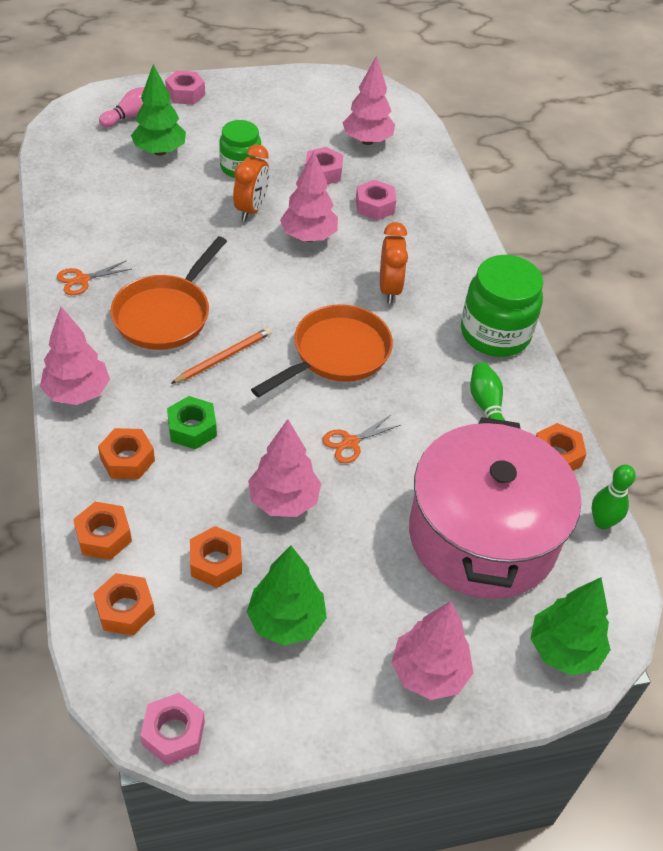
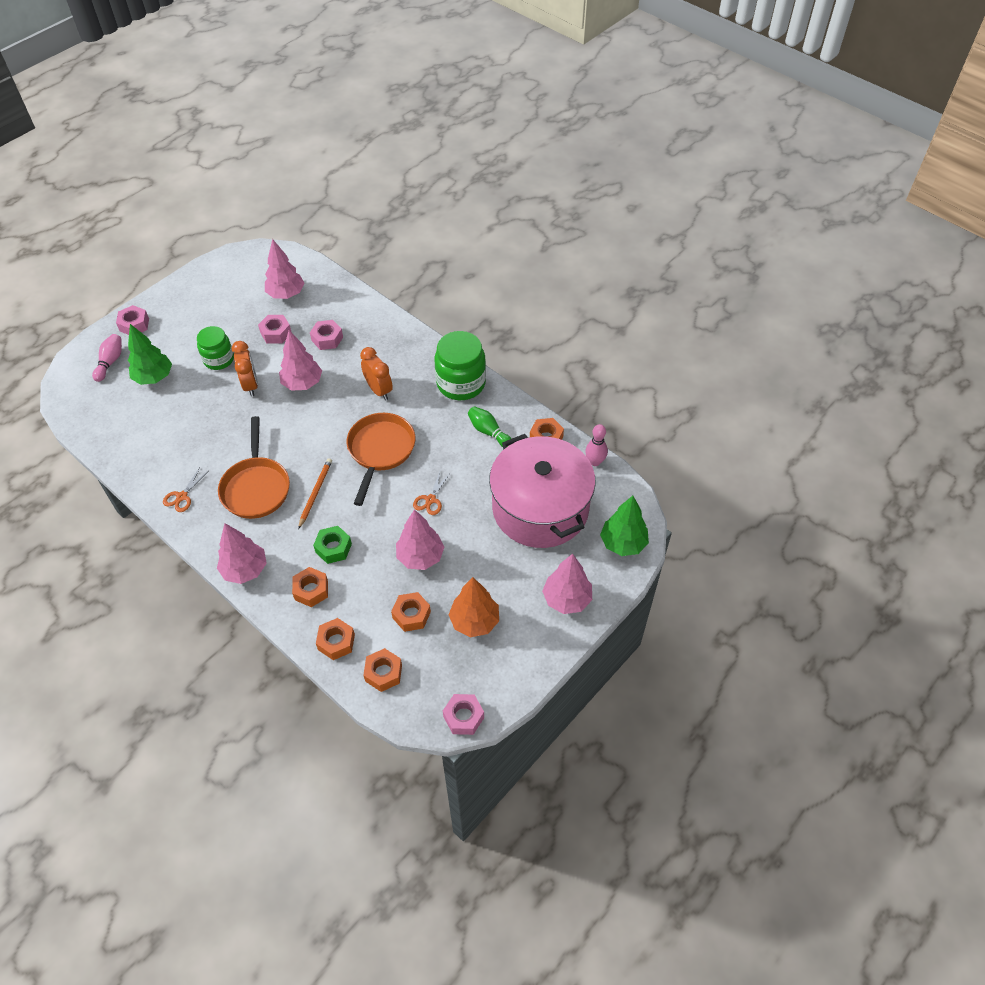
camera: 30 degrees left, 5 degrees up
green tree [247,545,327,646] -> orange tree [449,577,499,637]
green bowling pin [592,464,636,529] -> pink bowling pin [585,424,608,466]

